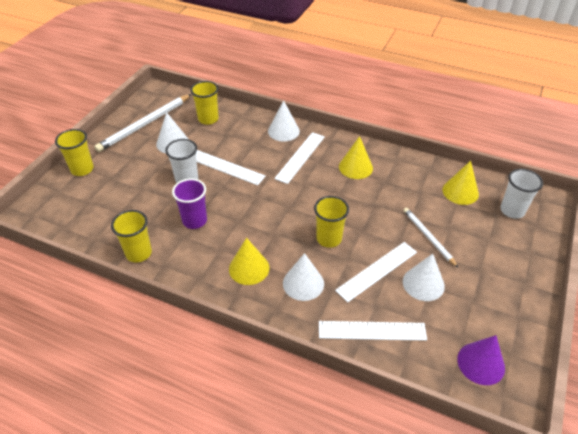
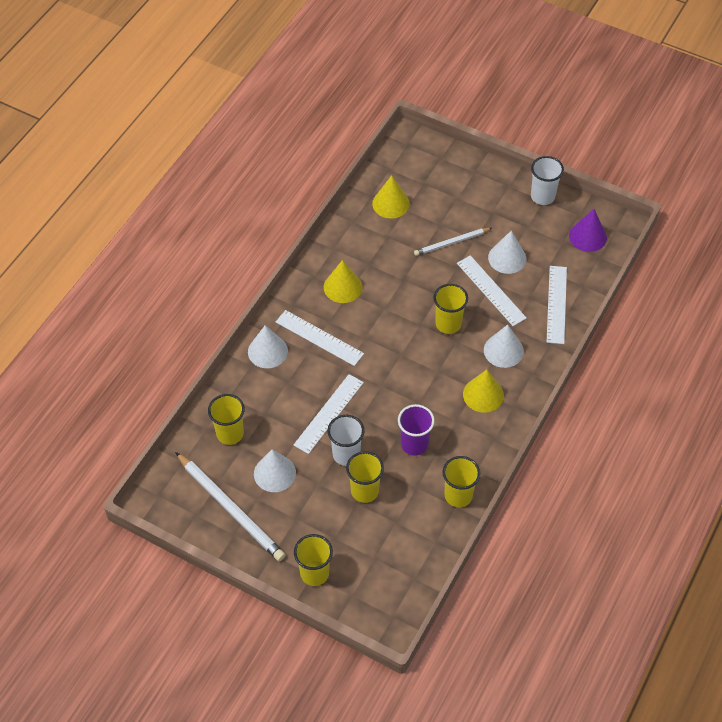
camera: 85 degrees left, 10 degrees up
white cup [500,169,543,219] -> white cup moved to [531,156,564,205]
none -> yellow cup [346,451,384,503]

